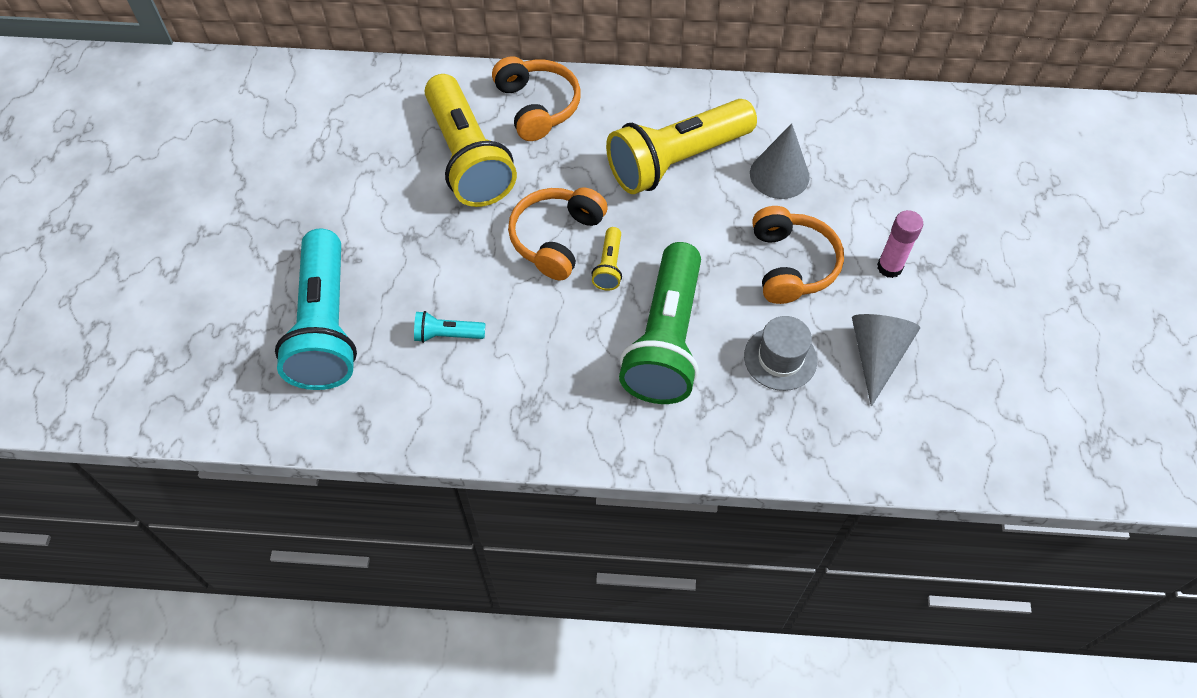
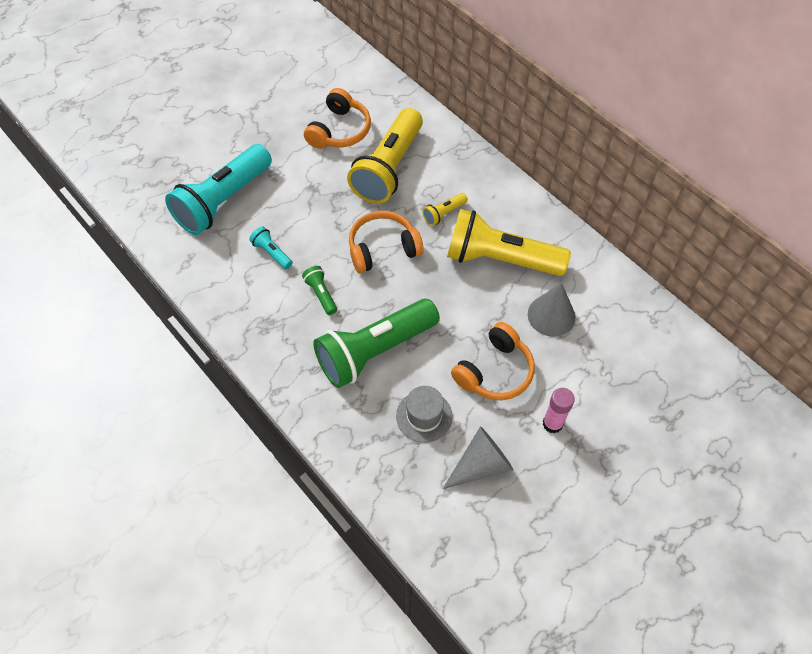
camera: 45 degrees right, 0 degrees up
orange headphones [492,56,581,141] -> orange headphones moved to [304,88,371,149]
yellow flashlight [591,227,622,291] -> yellow flashlight moved to [422,193,468,226]
none -> green flashlight [302,266,337,315]

